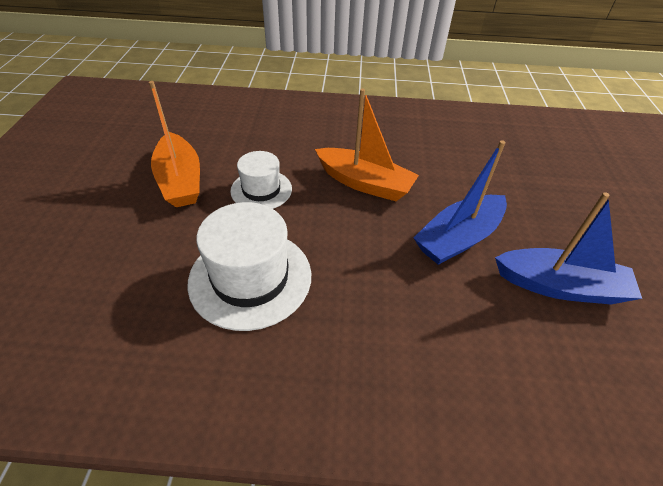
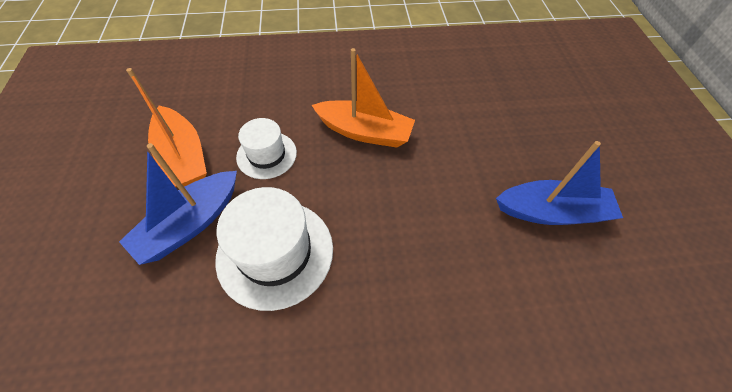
camera: 10 degrees left, 10 degrees up
blue boat [413,140,507,265] -> blue boat moved to [119,143,237,265]

